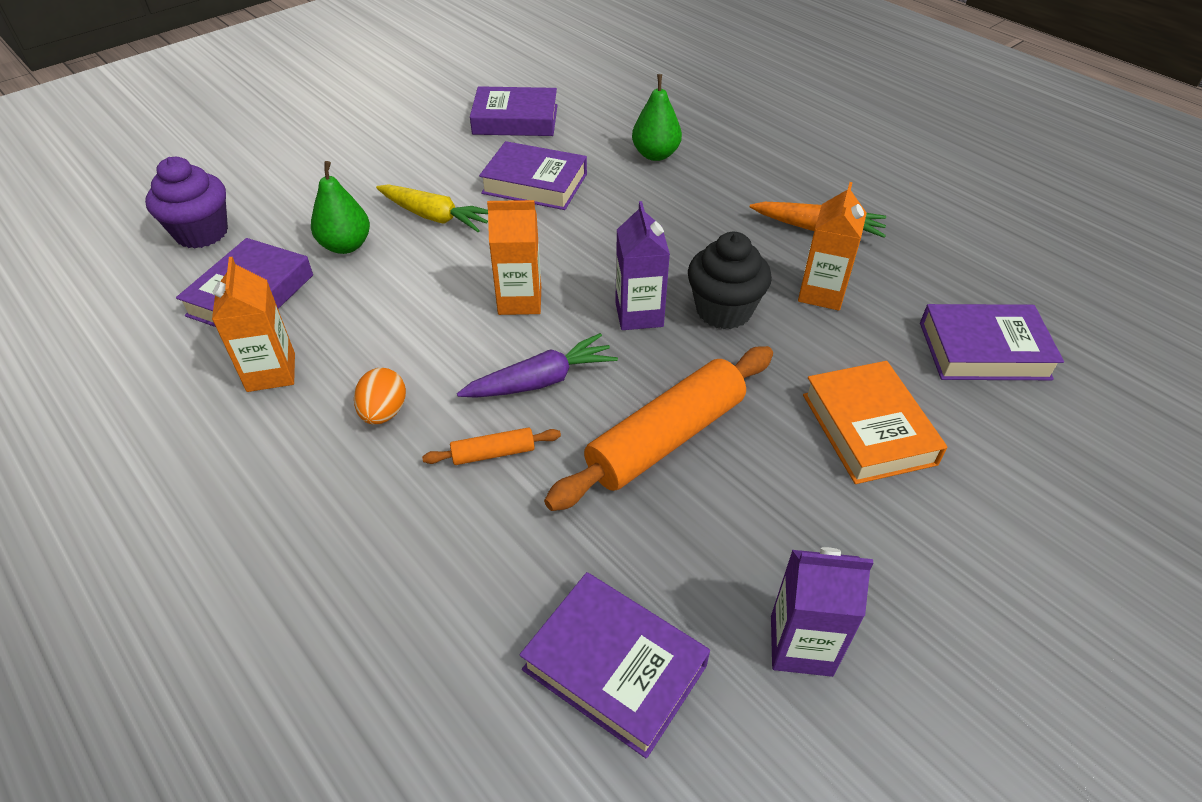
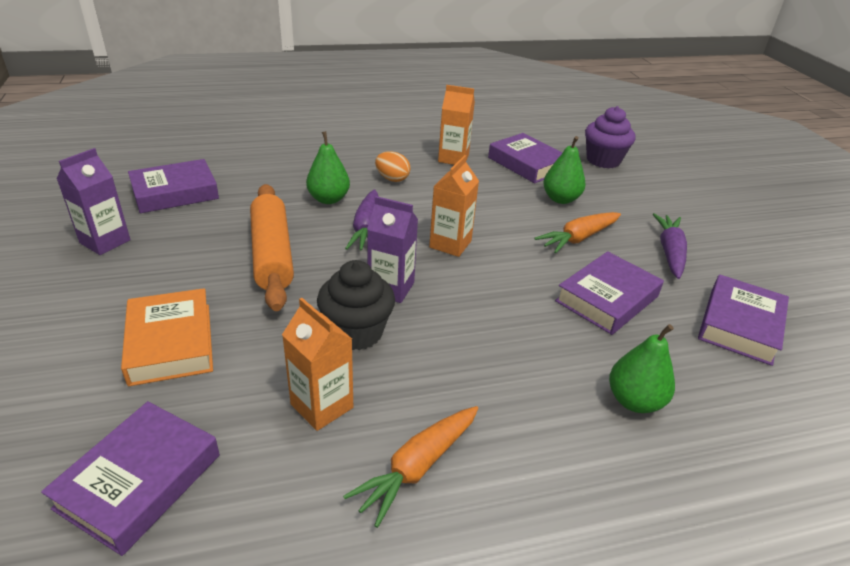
camera: 115 degrees right, 10 degrees down
yellow carrot [376,184,488,232] -> orange carrot [534,212,621,254]
orange rolling pin [422,427,561,465] -> green pear [306,131,350,204]
orange book [803,361,947,484] -> orange book turned 60 degrees clockwise [121,288,213,386]
none -> purple carrot [653,213,687,279]

